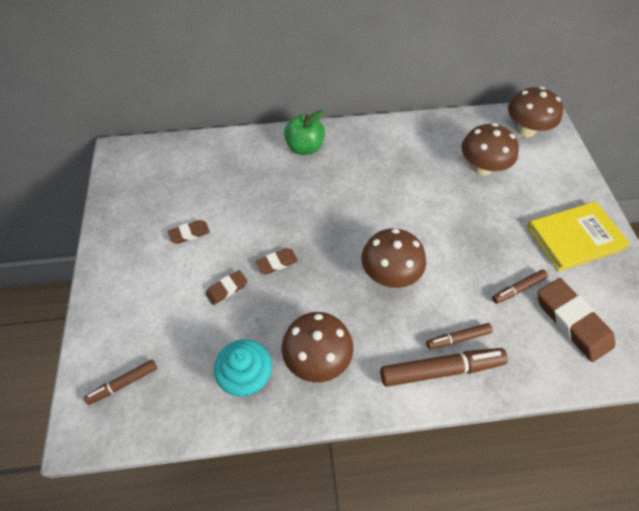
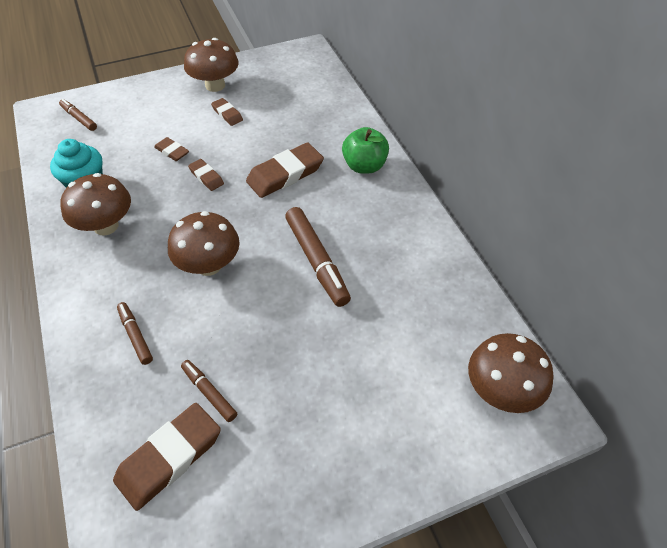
camera: 75 degrees right, 5 degrees down
brown marker [380,348,508,387] -> brown marker moved to [285,207,351,307]
brown mushroom [462,123,519,176] -> brown mushroom moved to [184,38,239,92]
yellow book [527,201,631,271] -> none
none -> brown eraser [246,142,324,198]

